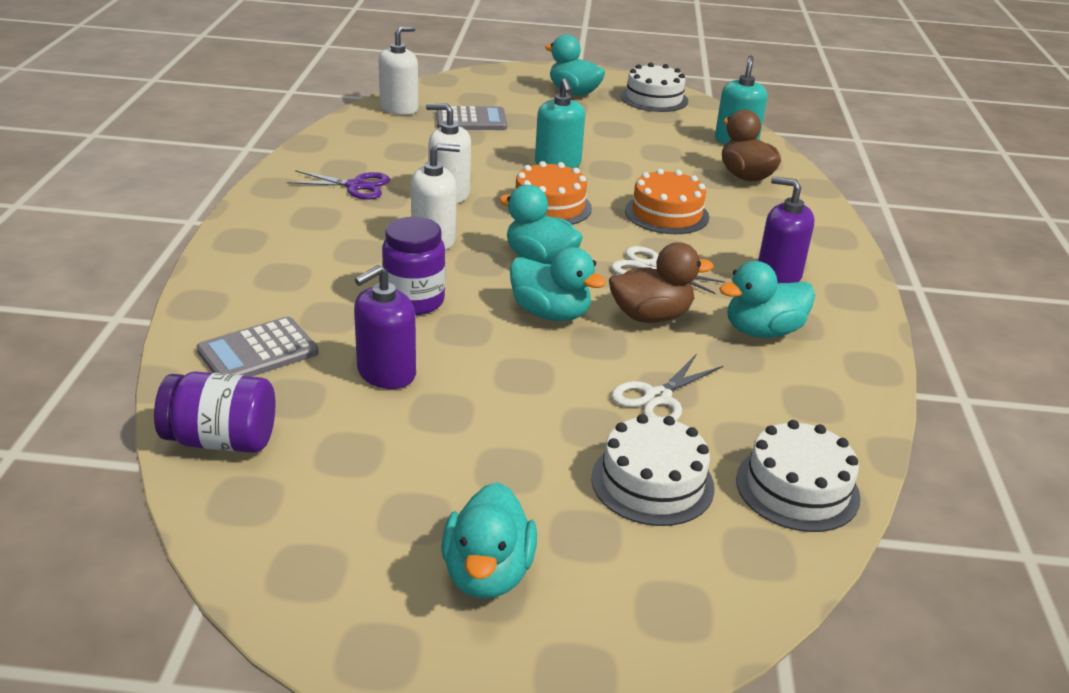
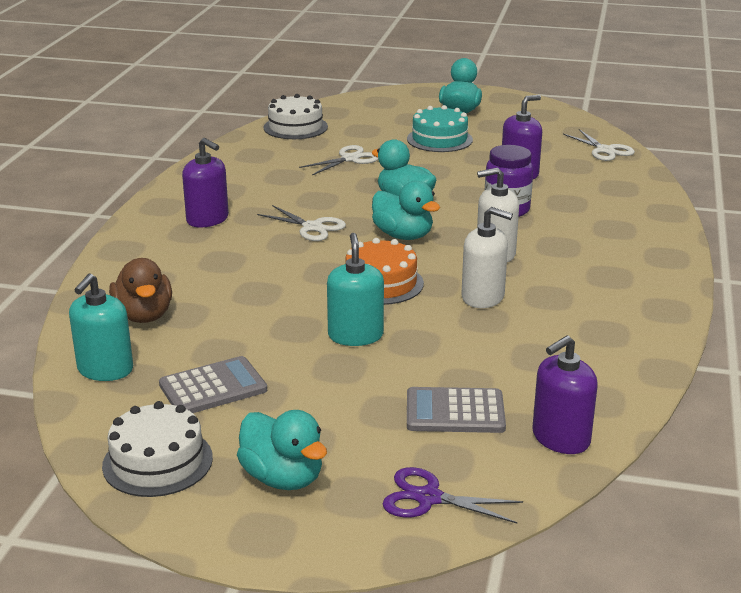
camera: 170 degrees left, 5 degrees down
purple jar [154,371,275,453] -> white scissors [563,129,635,161]
grey calculator [196,317,319,377] -> grey calculator moved to [159,356,267,413]
purple scissors [287,170,390,200] -> purple scissors moved to [383,467,523,524]
white soap dispenser [379,26,418,115] -> purple soap dispenser [532,335,598,454]
white cake [591,414,715,526] -> none
brown duck [609,242,713,323] -> none
orange cake [625,169,709,234] -> none
turquoise duck [719,261,815,338] -> none
none -> turquoise cake [407,105,473,152]

